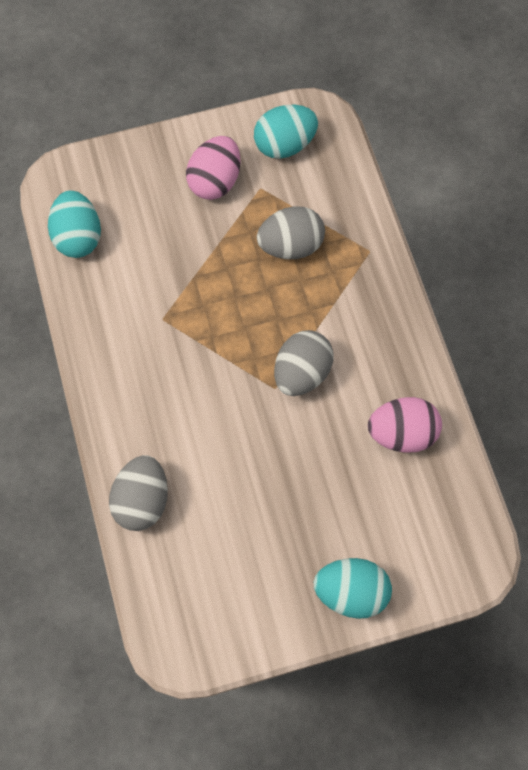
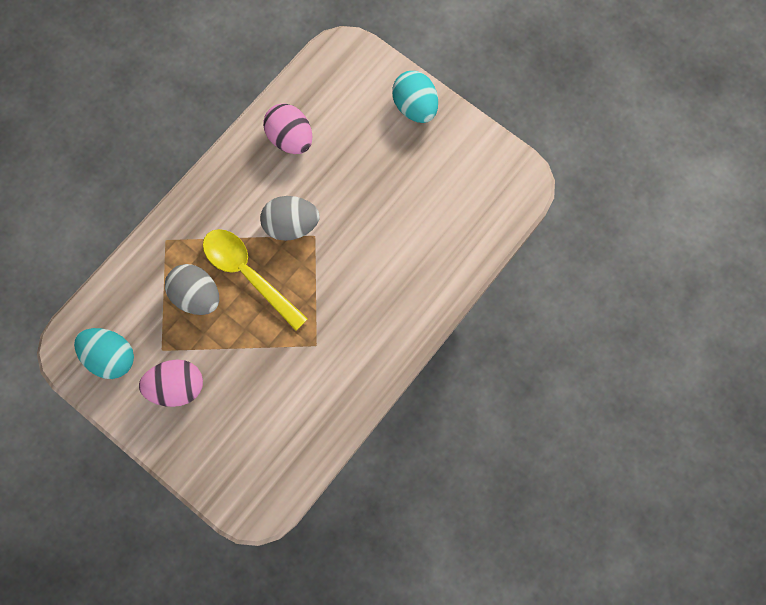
camera: 125 degrees left, 5 degrees up
turquoise egg [48,190,101,258] -> none
grey egg [109,455,168,531] -> none
none -> yellow spoon [203,229,308,331]

